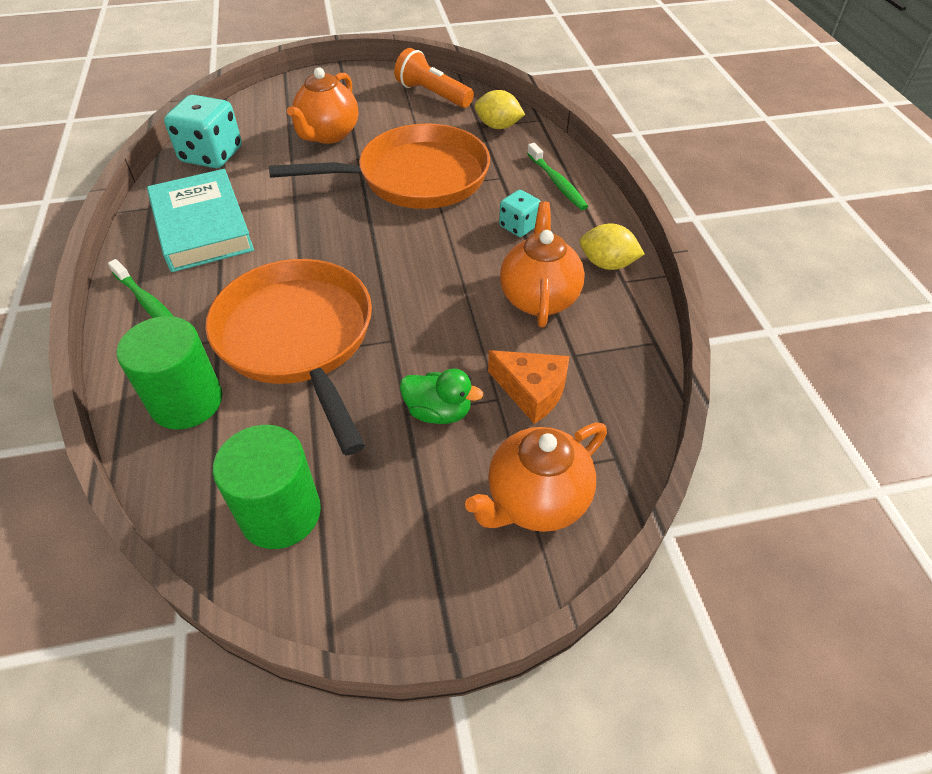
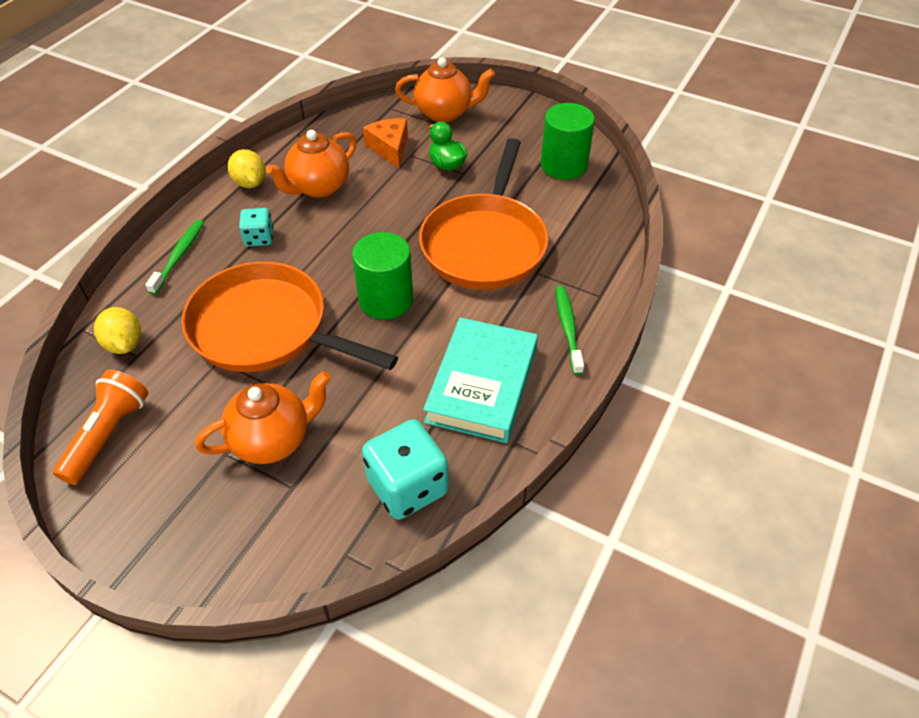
camera: 140 degrees left, 0 degrees up
green cylinder [117,316,222,430] -> green cylinder moved to [352,232,413,320]
orange flashlight [394,48,474,108] -> orange flashlight turned 150 degrees counterclockwise [53,370,148,485]

